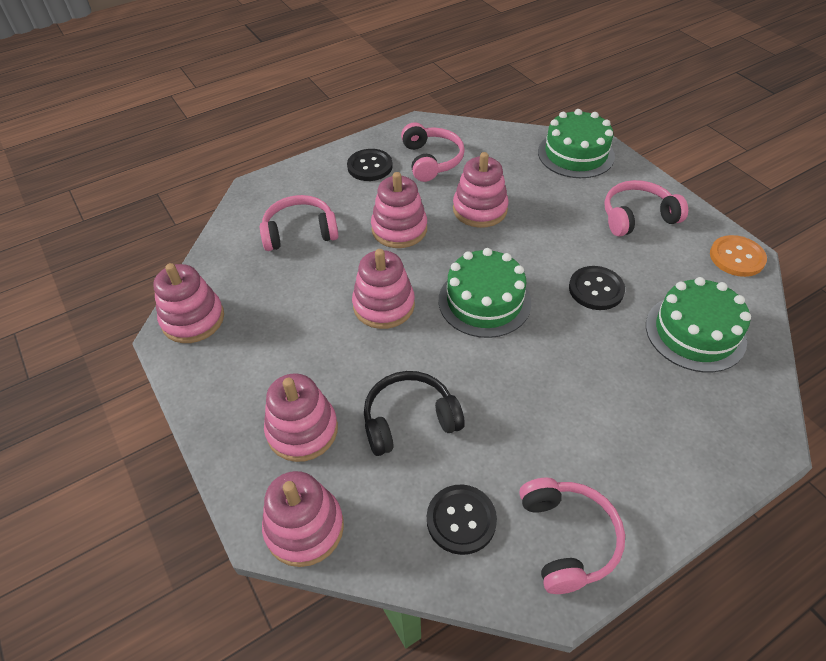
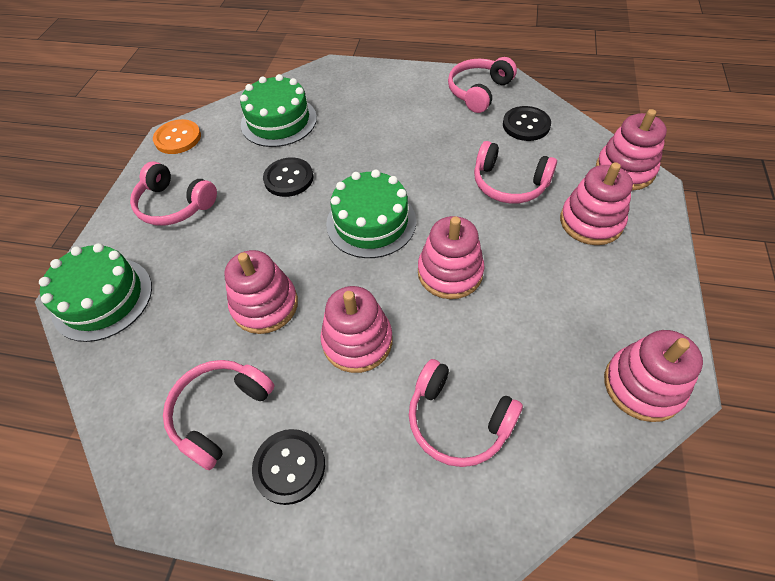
camera: 135 degrees left, 5 degrees up
black headphones [364,371,465,456] -> pink headphones [474,141,557,204]

